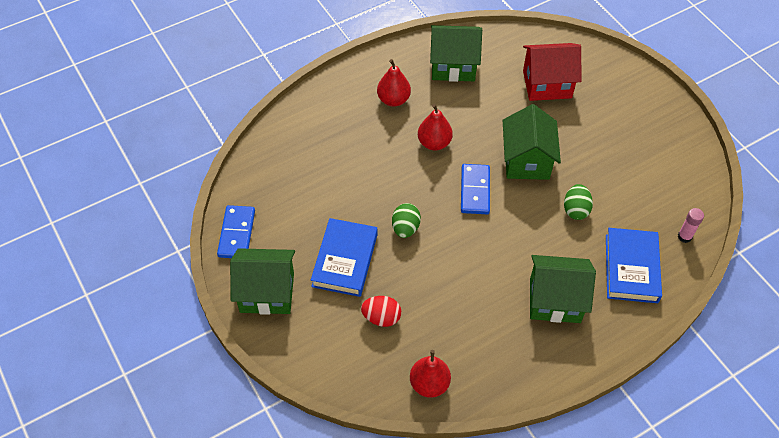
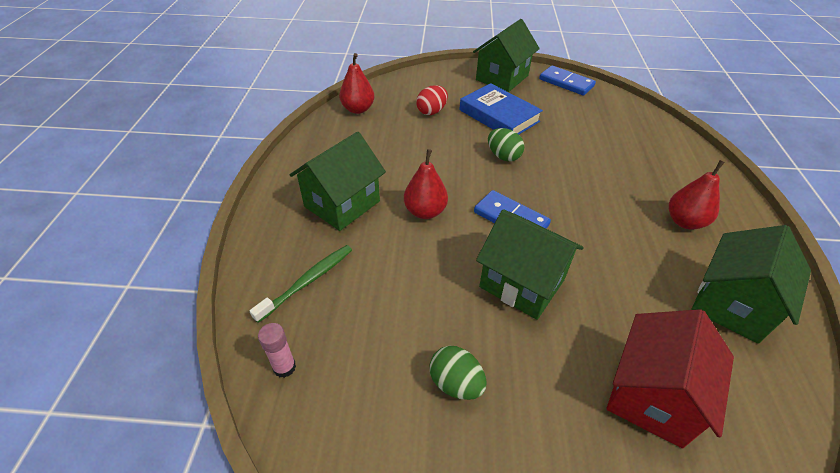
camera: 125 degrees right, 10 degrees down
red pear [418,104,453,151] -> red pear moved to [404,149,448,219]
green egg [564,184,593,220] -> green egg moved to [429,346,487,400]
blue book [606,228,662,303] -> green toothbrush [249,245,352,323]

